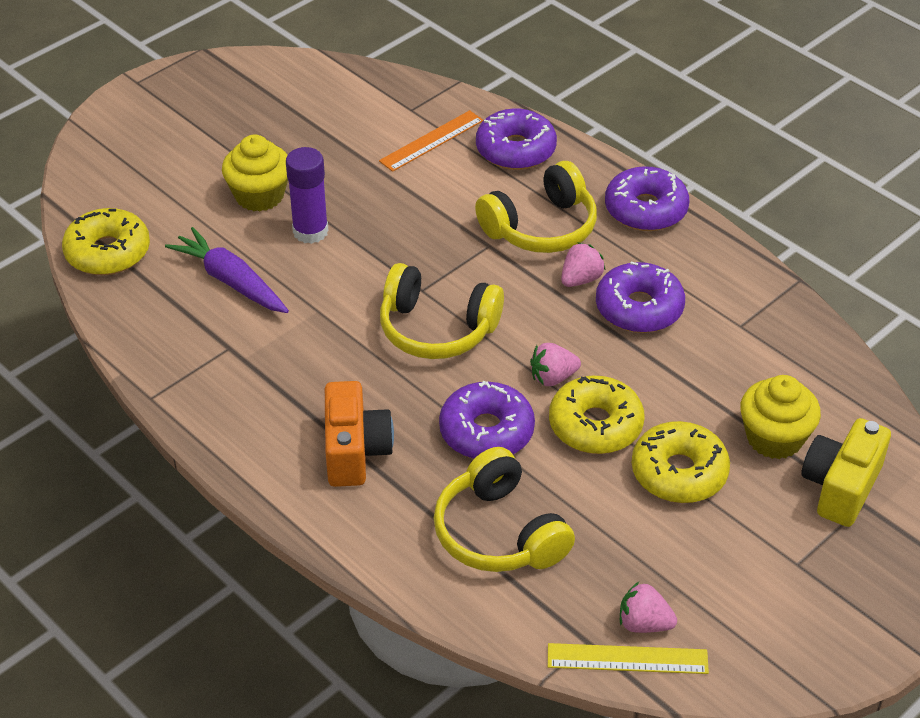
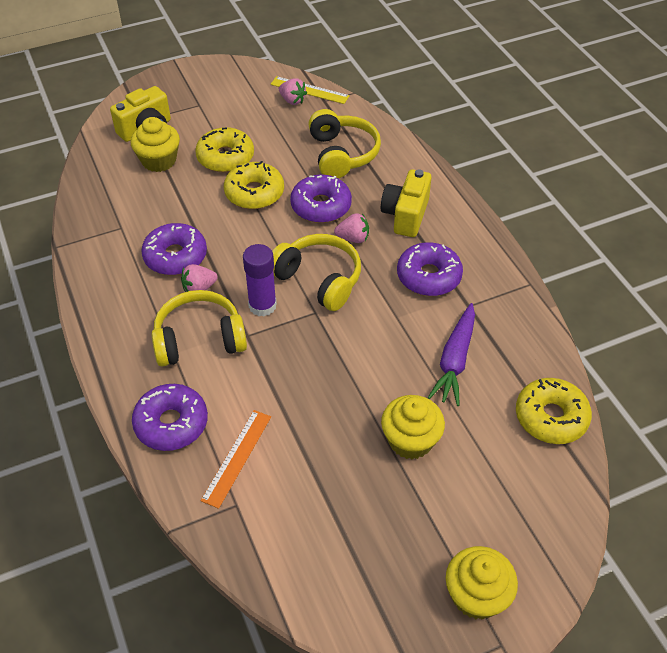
camera: 160 degrees left, 5 degrees up
purple carrot [165,227,289,313] -> purple carrot turned 45 degrees clockwise [428,303,475,406]
purple glue stick [286,147,329,244] -> purple glue stick moved to [243,244,277,316]
orange camera [325,381,394,487] -> yellow camera [381,169,432,237]
orange ruler [379,110,484,172] -> orange ruler turned 45 degrees counterclockwise [201,410,271,509]
pink strawberry [530,343,581,386] -> pink strawberry moved to [334,213,369,243]
purple donut [605,166,689,231] -> purple donut moved to [397,242,463,296]
none -> yellow cupcake [446,546,518,619]

